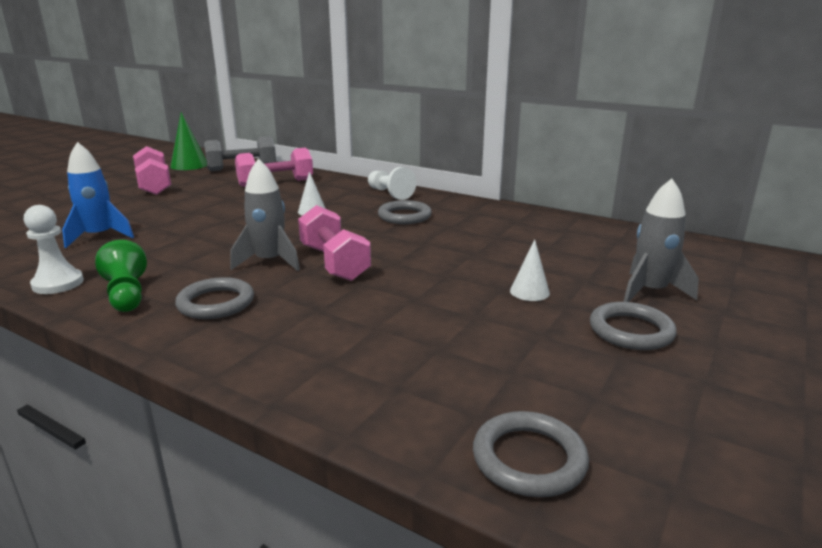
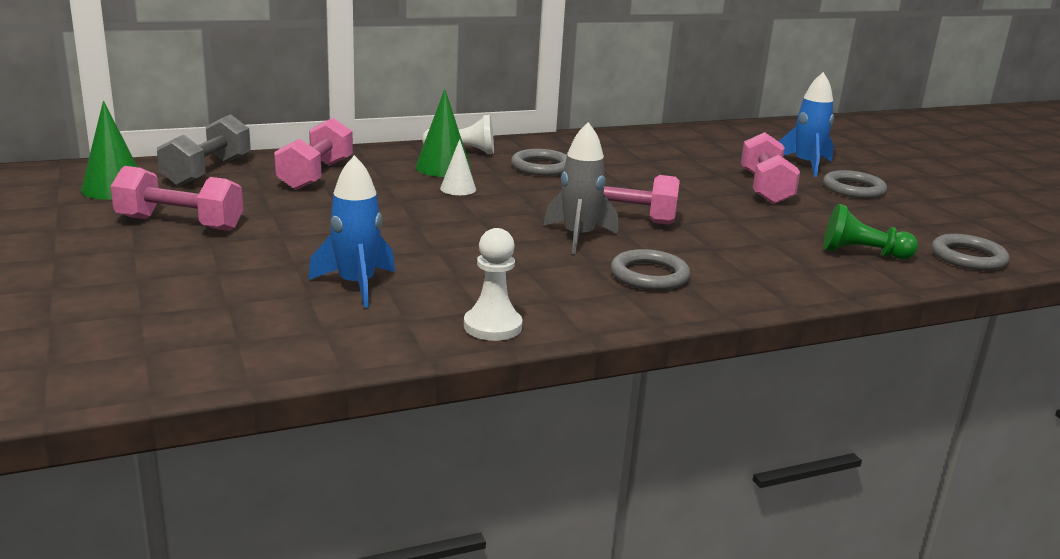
camera: 55 degrees left, 0 degrees up
green pawn [95,240,147,312] -> green pawn moved to [824,204,918,260]
white cone [510,239,550,301] -> pink dumbbell [741,132,800,204]
grey rocket [623,178,698,302] -> blue rocket [778,72,834,177]
none -> green cone [415,89,471,177]

